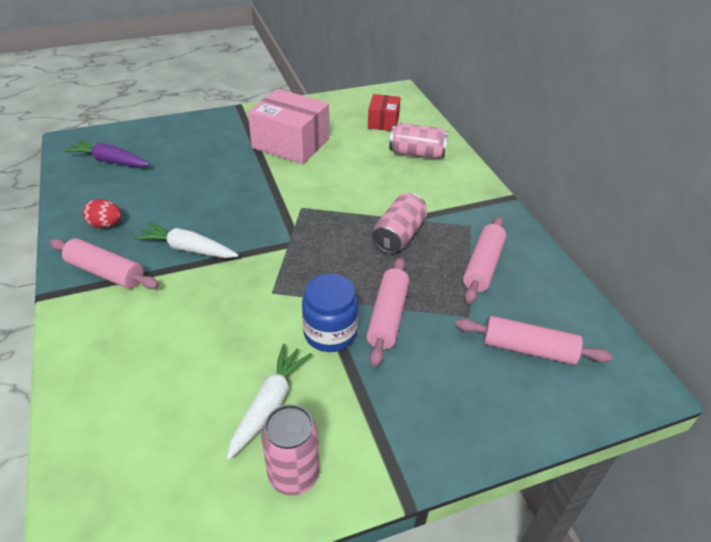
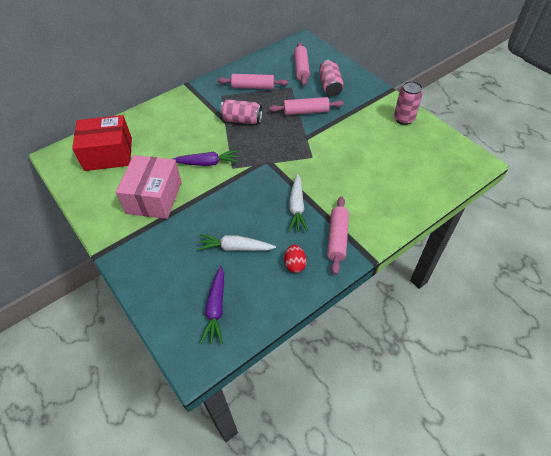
camera: 105 degrees left, 10 degrees up
white carrot [227,344,312,460] -> white carrot moved to [197,234,276,251]
blue jar [302,274,358,352] -> none
red box [368,94,401,131] -> red box [72,115,132,171], size x1.80
pink can [389,123,448,159] -> pink can moved to [319,60,344,96]
none -> purple carrot [173,150,239,166]

